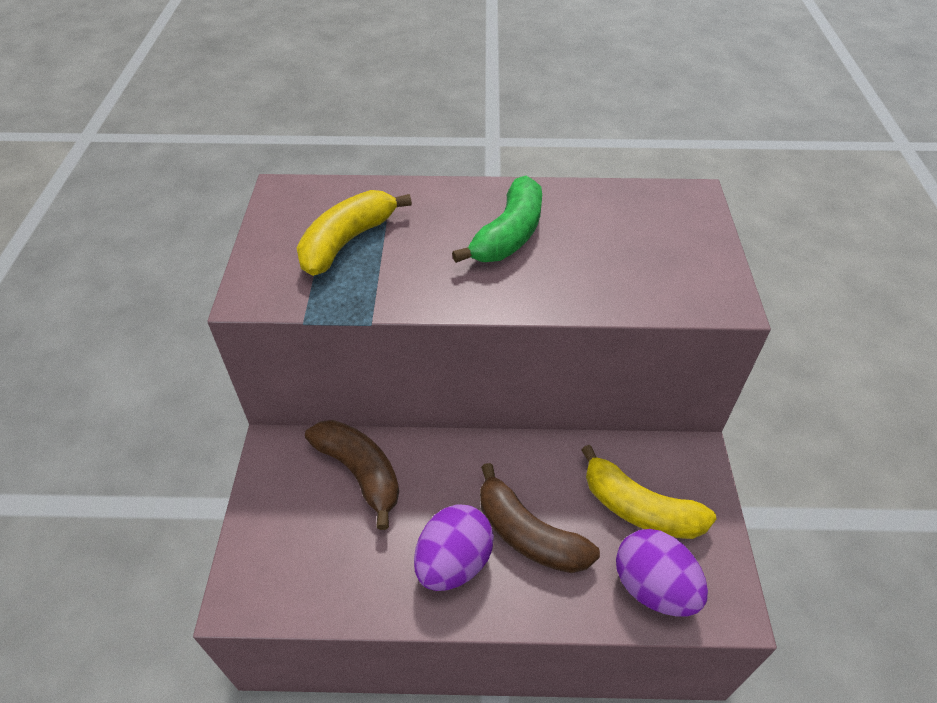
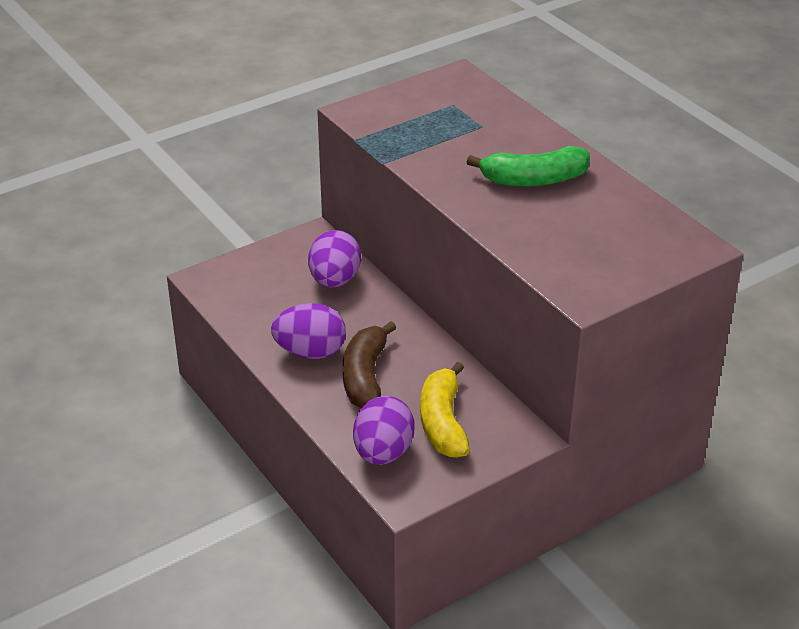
camera: 55 degrees right, 10 degrees down
yellow banana [297,190,412,276] -> none
brown banana [305,420,399,530] -> purple egg [308,230,361,287]

